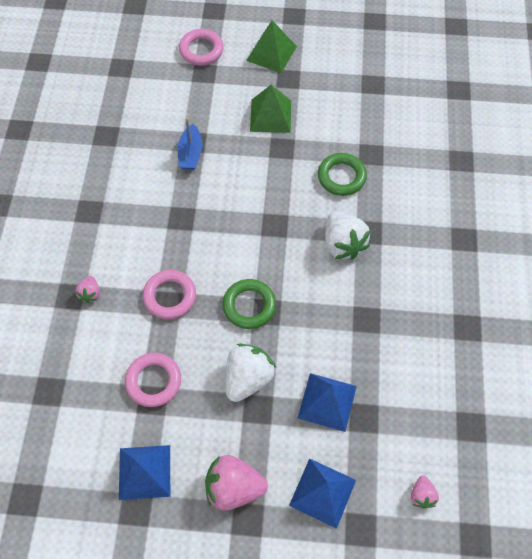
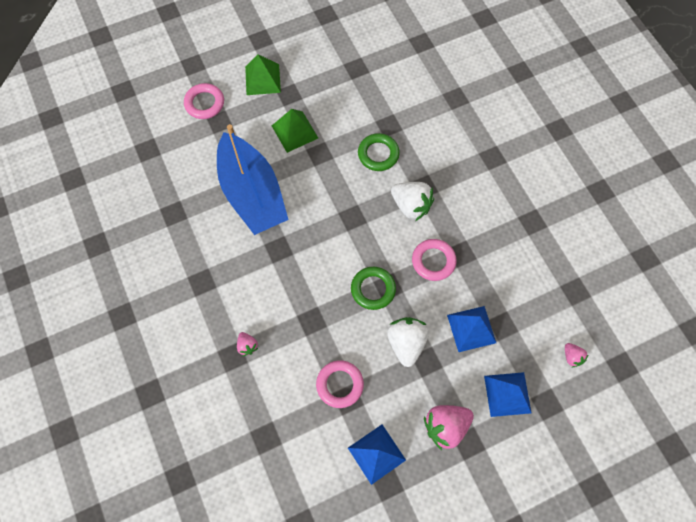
camera: 30 degrees left, 5 degrees up
pink ring [143,270,196,319] -> pink ring moved to [412,239,457,281]
blue boat [178,118,202,170] -> blue boat [217,124,289,235], size x2.45

